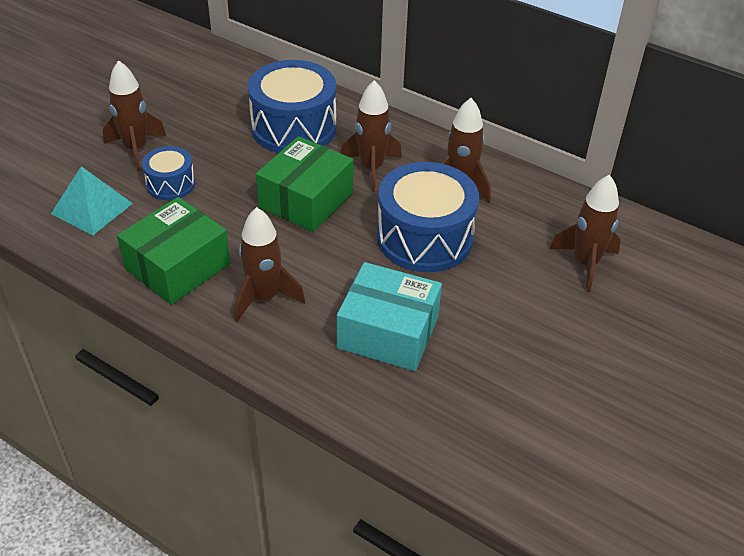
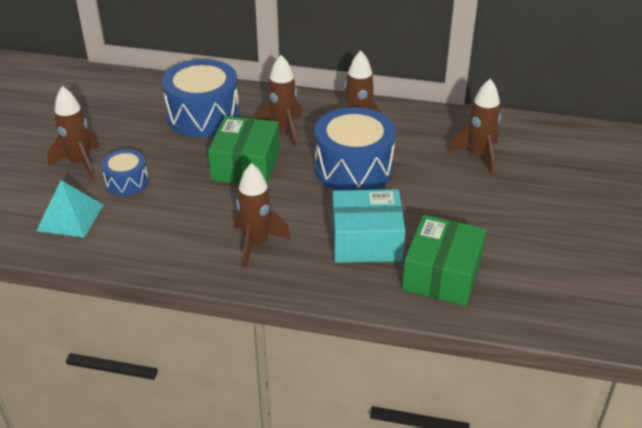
camera: 20 degrees left, 5 degrees down
green box [117,197,230,305] -> green box moved to [402,215,487,306]

